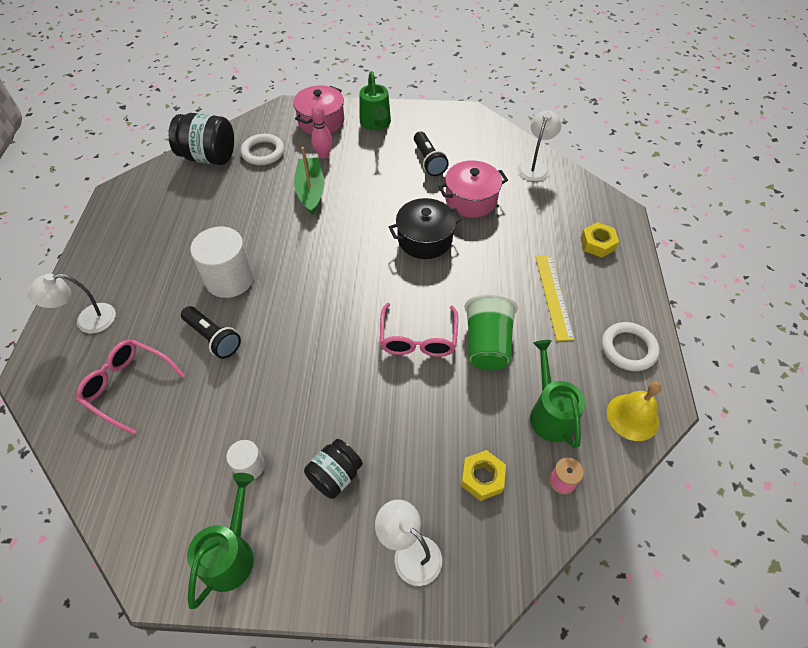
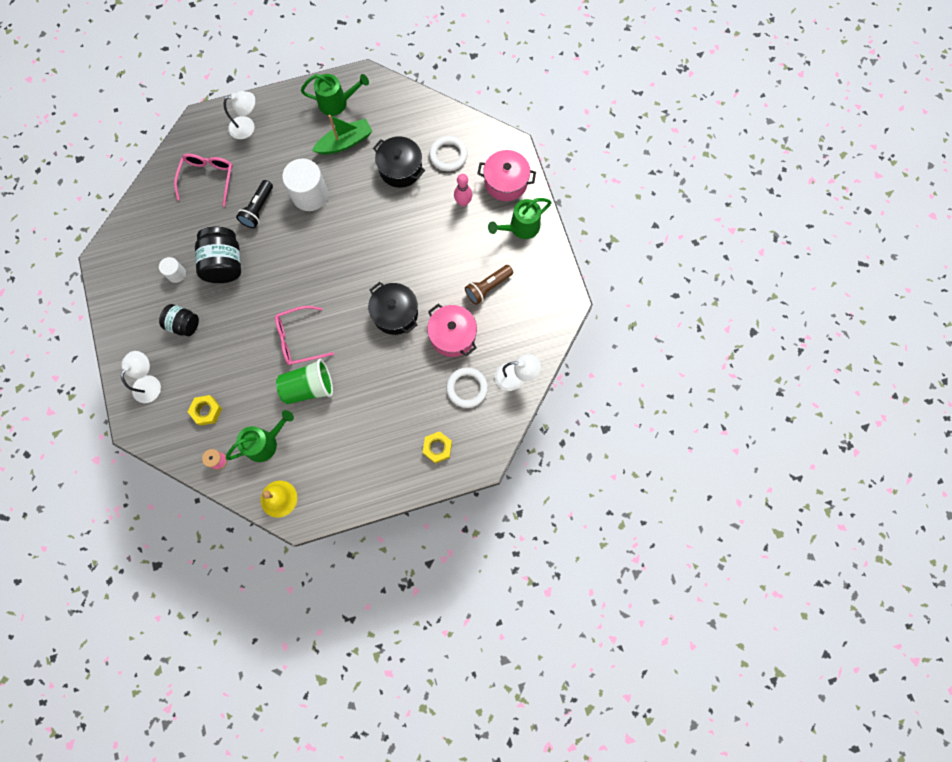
camera: 70 degrees right, 20 degrees up
white lamp [27,273,116,333] -> white lamp turned 120 degrees clockwise [224,91,255,139]
black jar [169,113,234,165] -> black jar moved to [195,227,241,283]
green watering can [187,473,254,609] -> green watering can moved to [301,74,369,116]
green boat [294,147,324,215] -> green boat moved to [312,115,373,155]
black flashlight [414,132,449,176] -> brown flashlight [465,265,513,305]
yellow ruler [535,255,574,341] -> none
white ring [602,322,659,371] -> white ring moved to [446,367,488,408]
none -> black pot [373,136,425,188]

